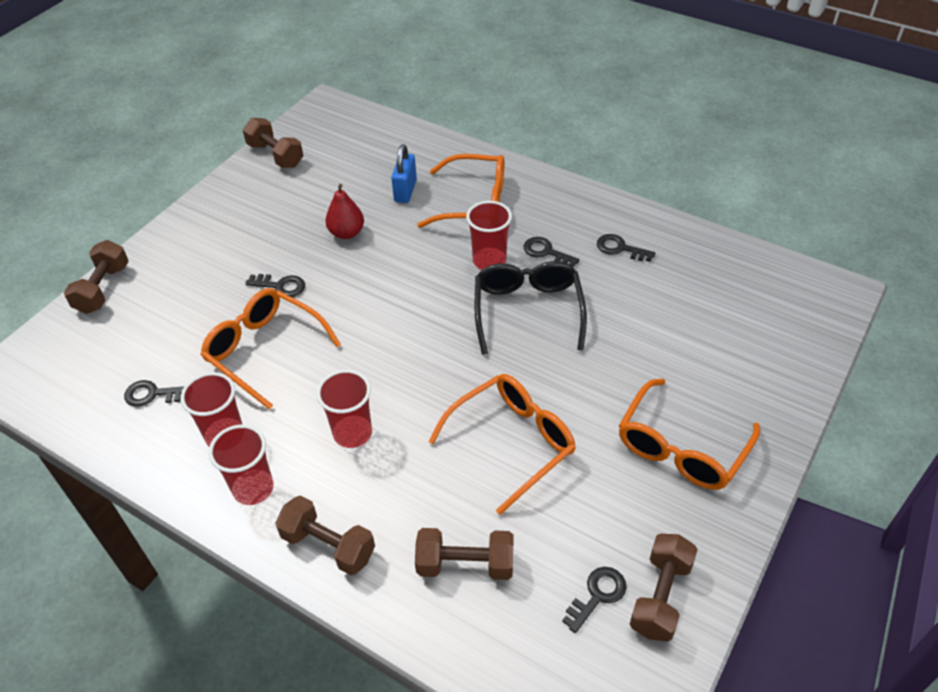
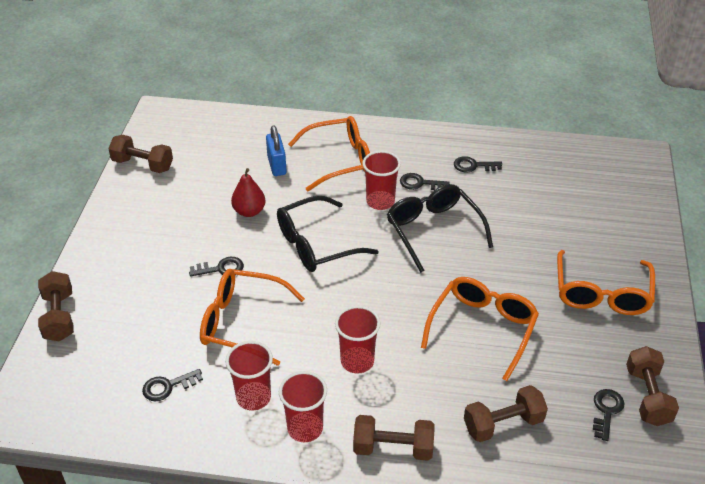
camera: 25 degrees left, 5 degrees down
none -> black glasses [277,196,379,272]

